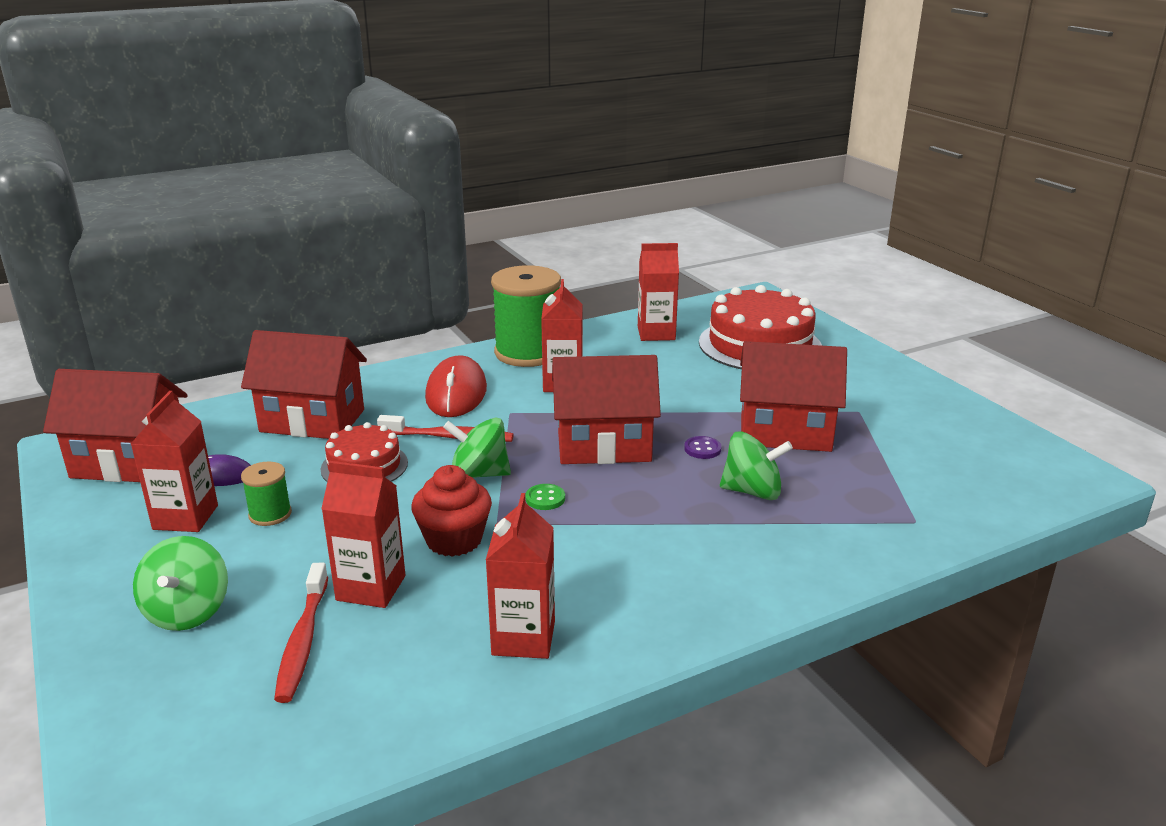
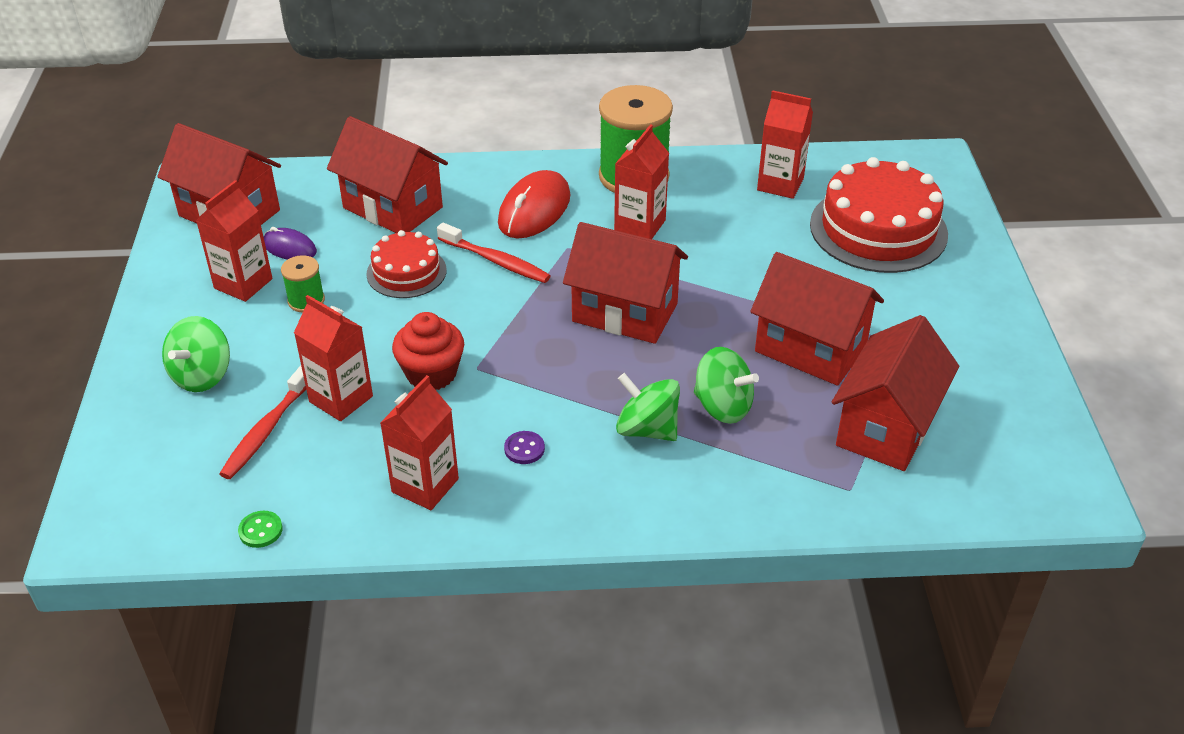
camera: 25 degrees right, 15 degrees up
green spinning top [443,417,511,478] -> green spinning top moved to [616,373,680,441]
green button [525,484,565,510] -> green button moved to [238,511,283,548]
purple button [684,436,721,459] -> purple button moved to [504,431,545,464]
none -> red house [832,315,959,471]

